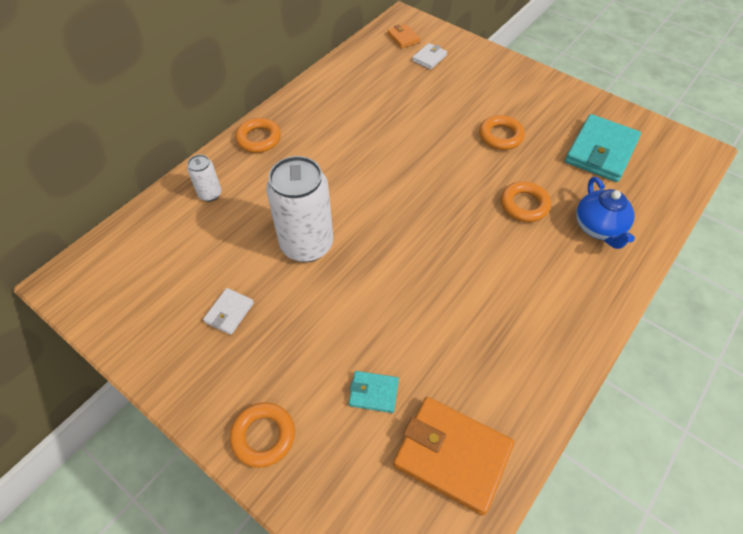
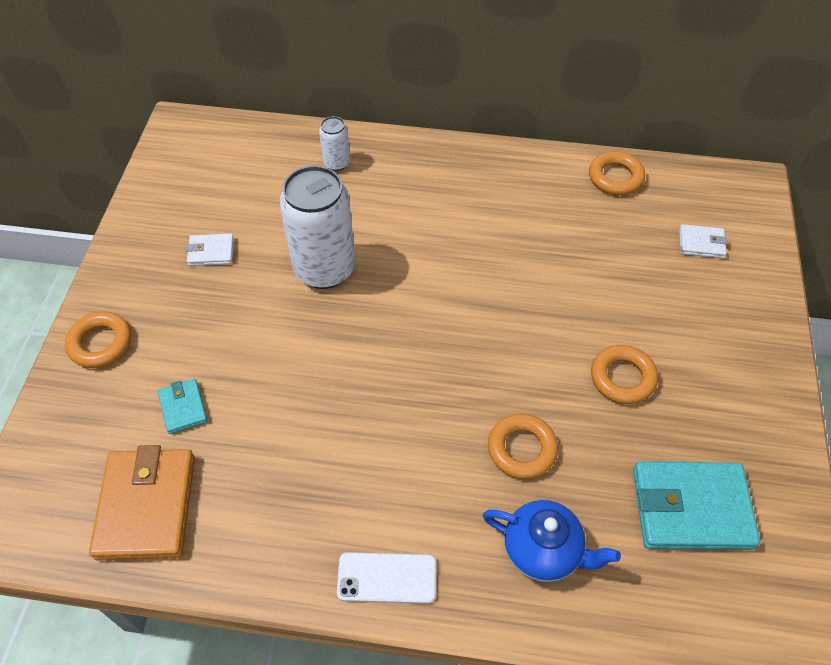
camera: 60 degrees right, 0 degrees up
orange ring [235,118,281,153] -> orange ring moved to [589,151,645,195]
orange wallet [387,24,420,49] -> none
blue teapot [576,177,635,249] -> blue teapot turned 120 degrees counterclockwise [483,500,621,582]
none -> white phone [337,552,436,604]

